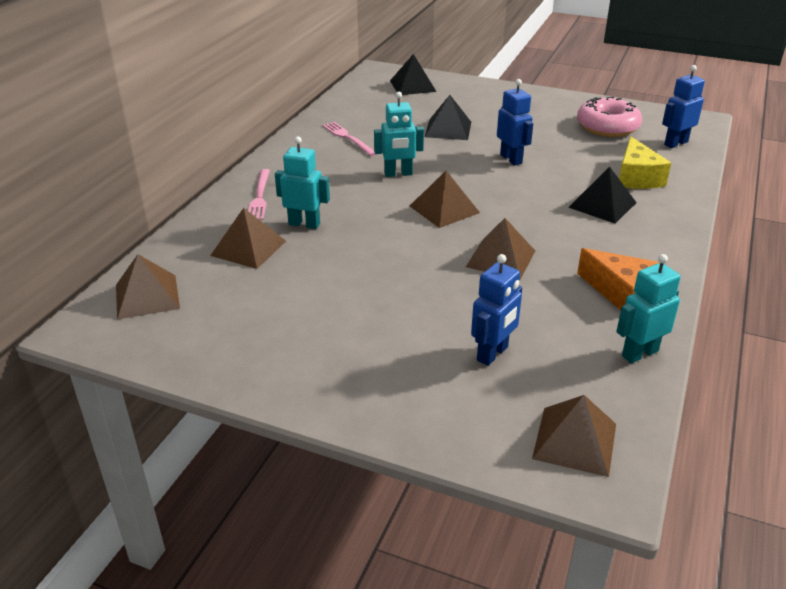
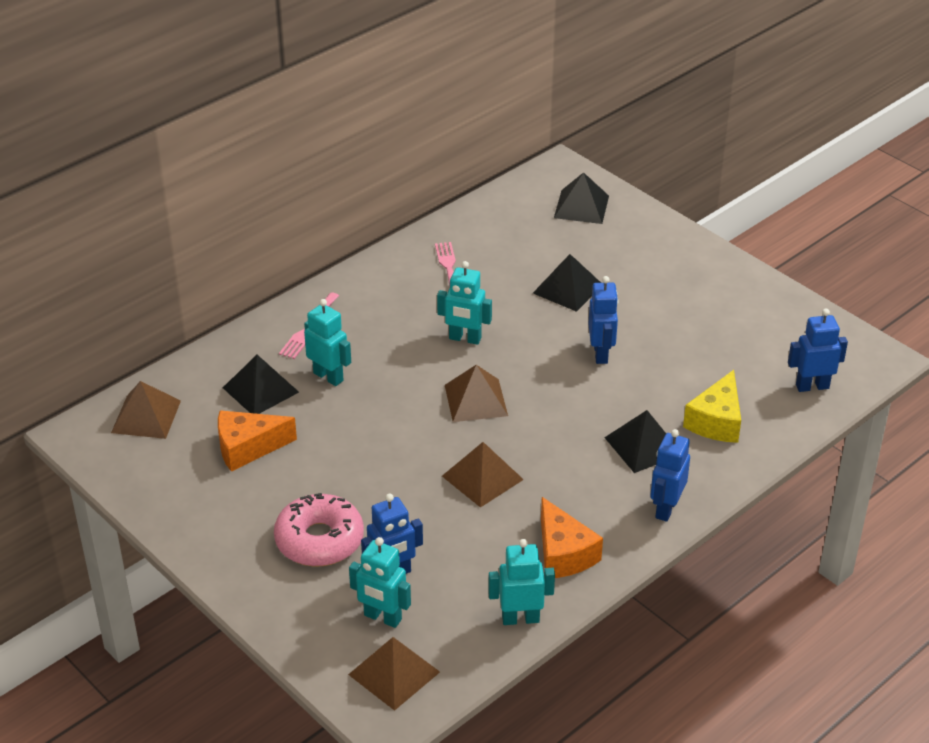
camera: 25 degrees right, 5 degrees up
brown pyramid [210,208,286,269] -> black pyramid [223,355,299,414]
pink donut [577,97,642,137] -> pink donut moved to [274,493,364,566]
none -> orange cheese [218,410,297,472]
none -> turquoise robot [349,537,411,628]
none -> blue robot [650,429,690,522]

